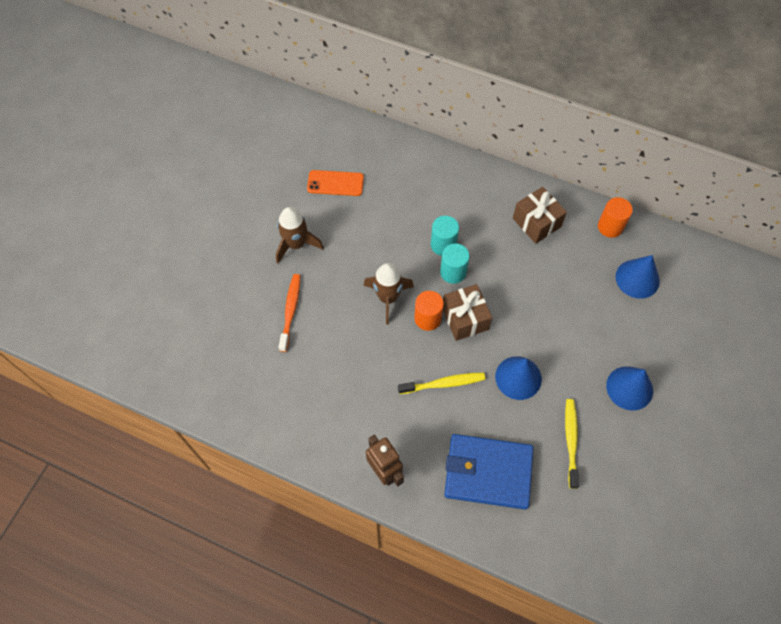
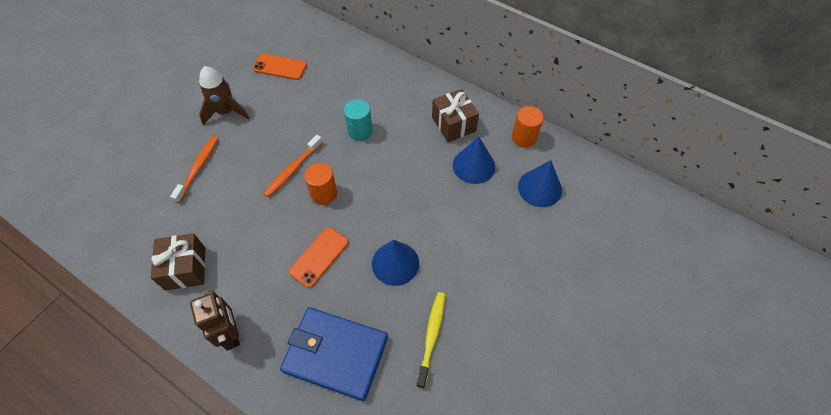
camera: 10 degrees right, 5 degrees down
brown rocket [363,263,414,325] -> orange toothbrush [263,135,323,197]
yellow toothbrush [398,372,486,394] -> orange phone [289,227,349,288]
turquoise cylinder [440,243,470,284] -> none
brown gift [443,284,492,341] -> brown gift moved to [151,233,205,291]
blue cone [606,366,653,411] -> blue cone moved to [453,137,495,184]

